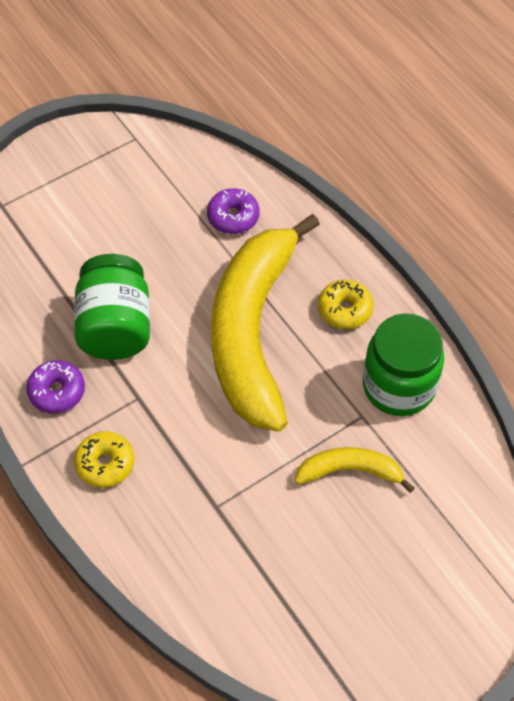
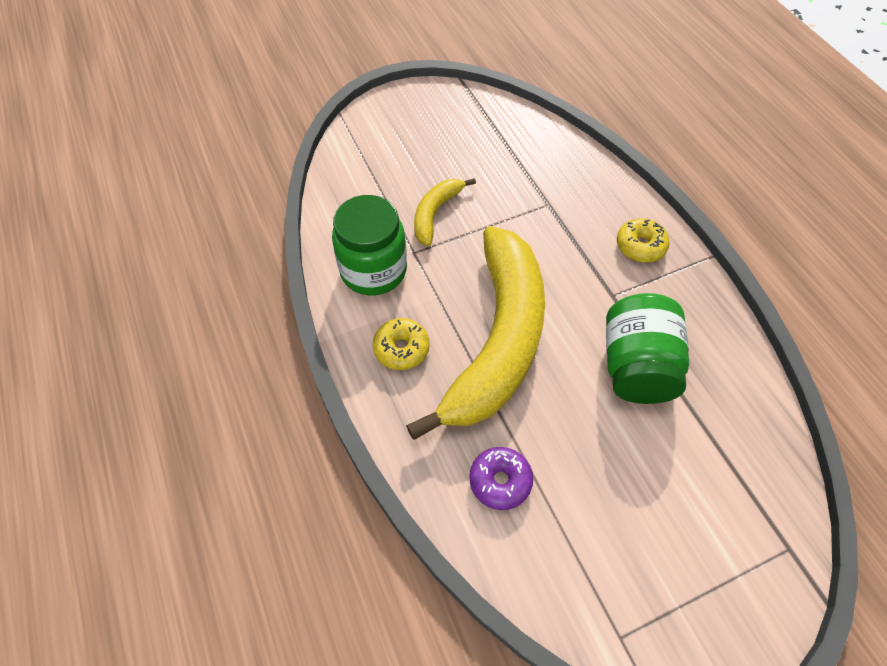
camera: 170 degrees left, 0 degrees up
purple donut [26,360,85,413] -> none
yellow banana [295,447,414,493] -> yellow banana turned 105 degrees clockwise [414,178,476,246]

